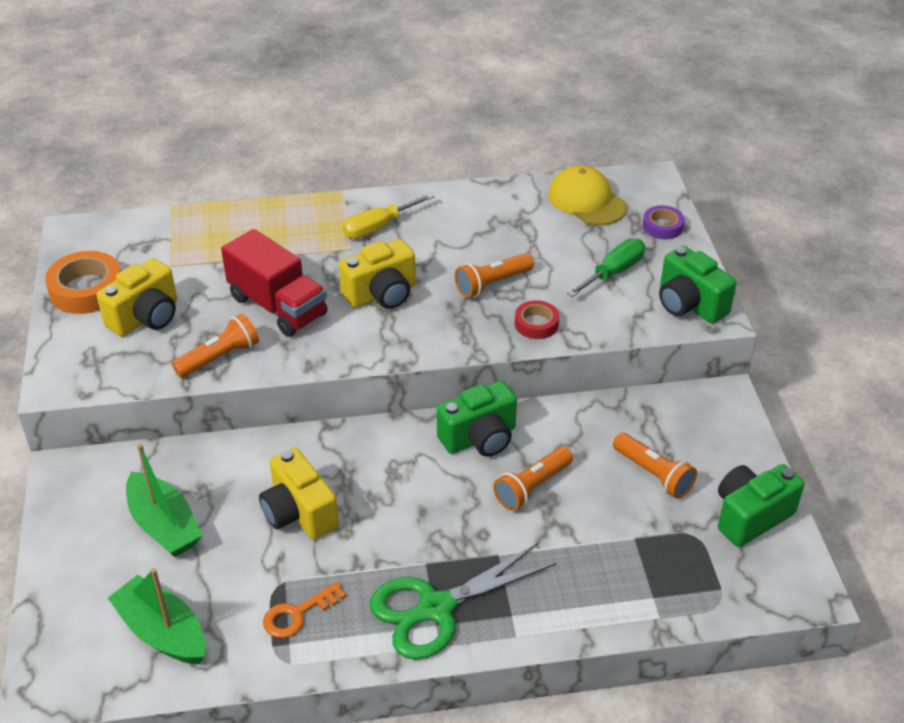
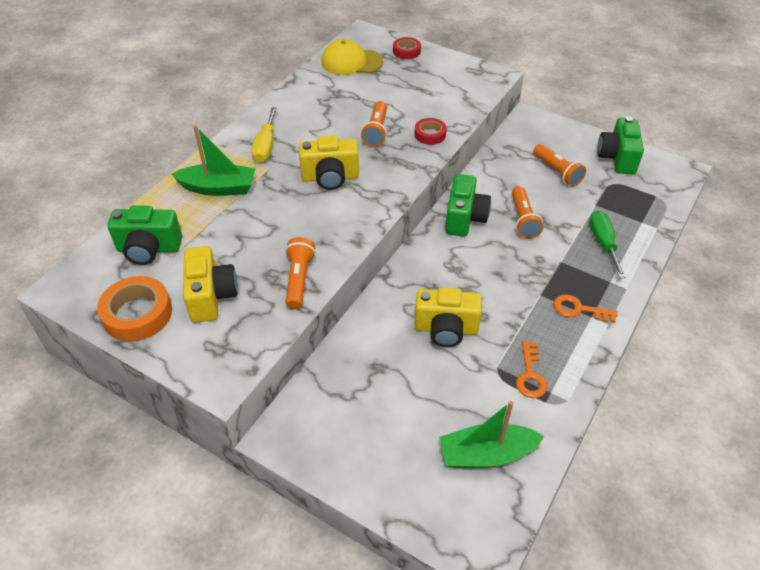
camera: 50 degrees left, 5 degrees up
green boat [126,444,203,557] -> green boat moved to [172,125,256,196]
red truck [221,229,327,337] -> none
yellow camera [339,239,416,309] -> yellow camera turned 75 degrees clockwise [299,135,359,190]
green scissors [370,542,556,660] -> orange key [553,294,618,323]
green screwdriver [567,239,645,297] -> green screwdriver moved to [589,211,626,278]
orange flashlight [613,433,697,499] -> orange flashlight turned 60 degrees clockwise [533,144,586,187]
purple tape [643,205,684,239] -> red tape [393,37,421,59]
green camera [659,246,736,323] -> green camera moved to [107,206,182,265]

